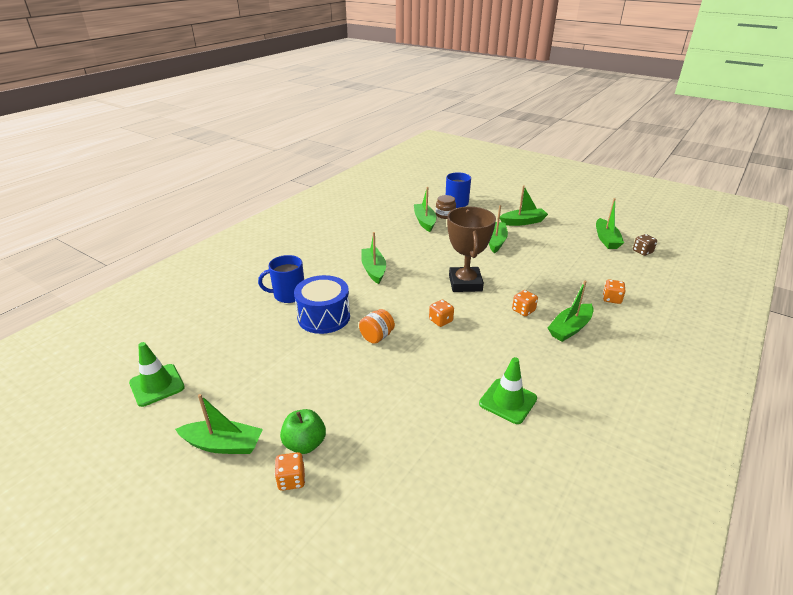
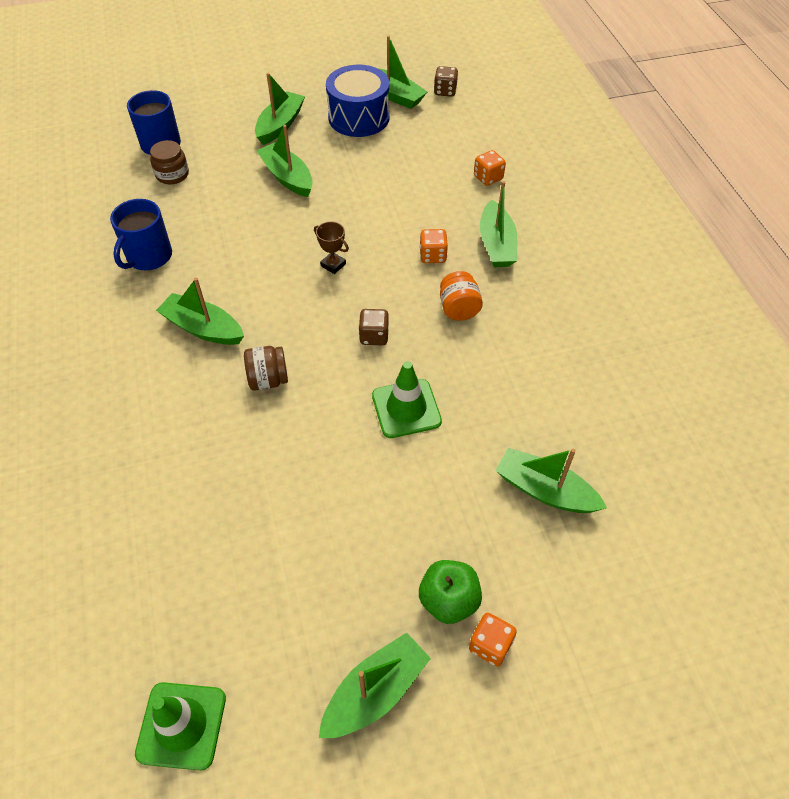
camera: 50 degrees left, 20 degrees up
blue mug [258,255,304,303] -> blue mug moved to [110,199,172,270]
blue drum [294,275,350,334] -> blue drum moved to [326,65,389,137]
orange jar [359,309,395,344] -> orange jar moved to [440,271,483,321]
green boat [414,187,436,232] -> green boat moved to [496,448,607,513]
orange dice [429,300,454,327] -> brown dice [359,309,389,345]
brown trophy [447,207,496,292] -> brown trophy [314,221,349,274], size x0.41
green traffic cone [479,357,537,424] -> green traffic cone moved to [372,361,442,438]
none -> brown jar [244,346,288,391]

